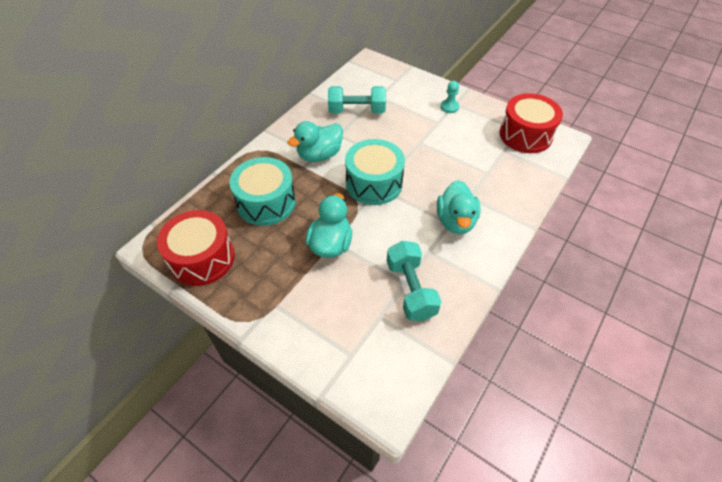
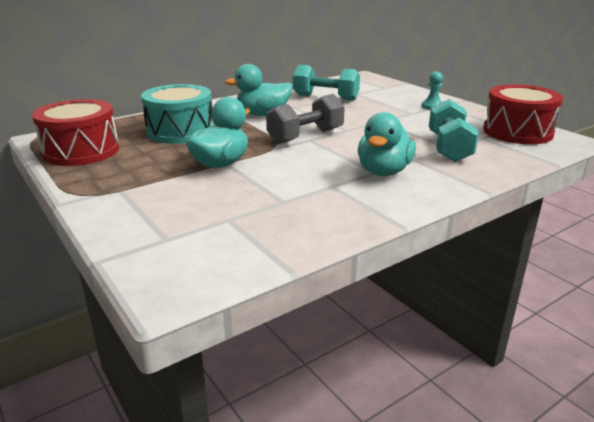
camera: 20 degrees right, 25 degrees down
turquoise drum [345,139,405,205] -> grey dumbbell [266,94,345,144]
turquoise dumbbell [387,241,441,321] -> turquoise dumbbell moved to [429,99,479,162]

